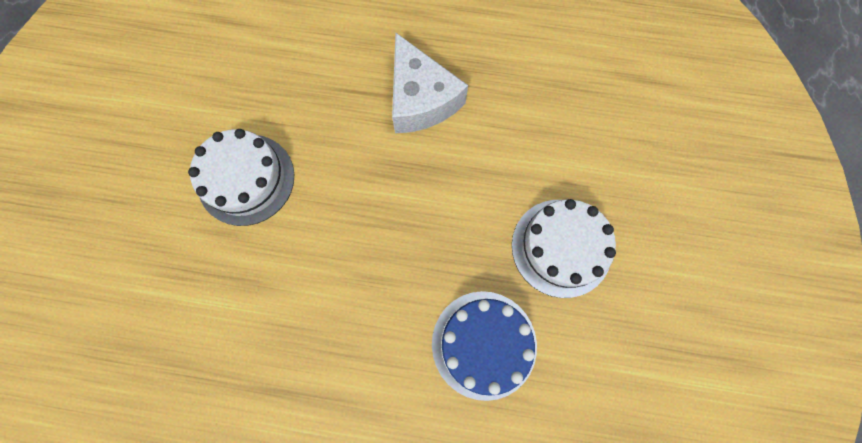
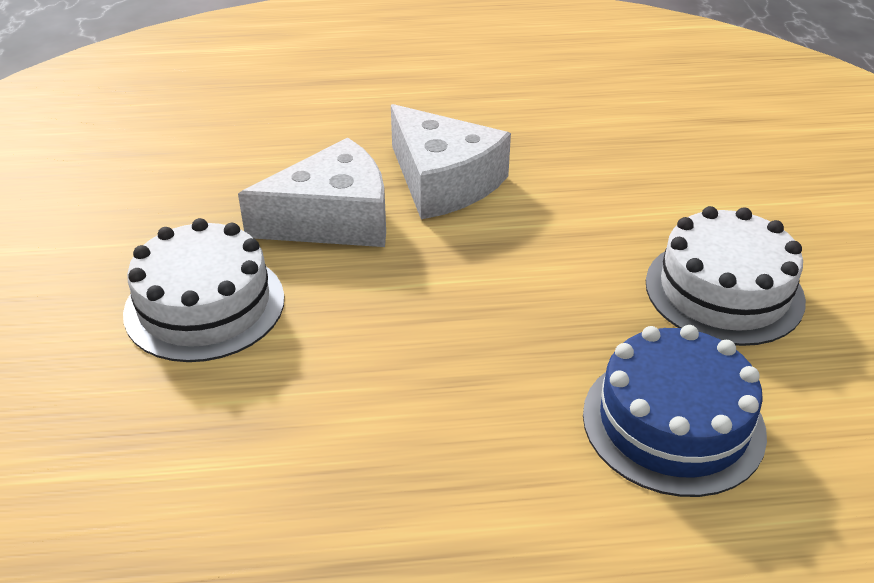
camera: 15 degrees left, 35 degrees down
none -> white cheese [238,137,386,247]

